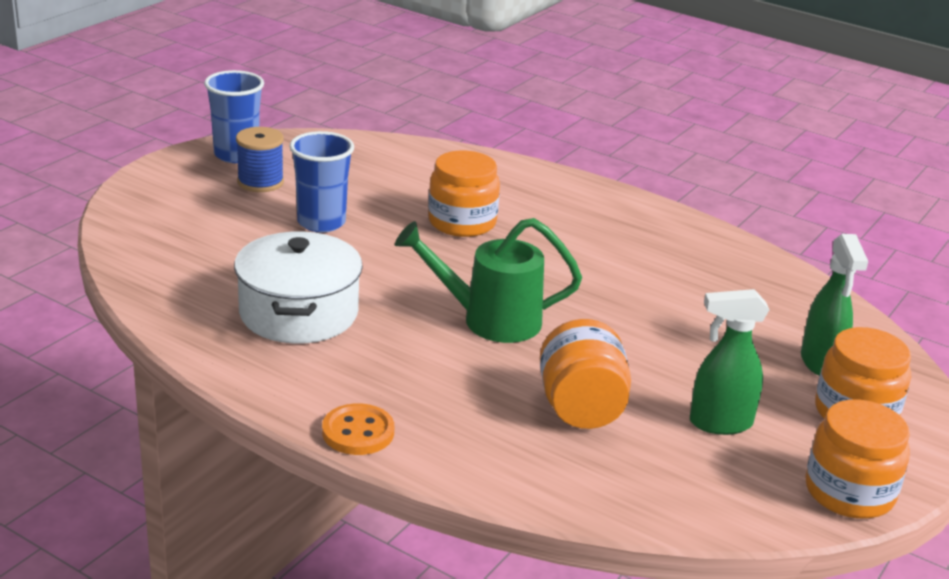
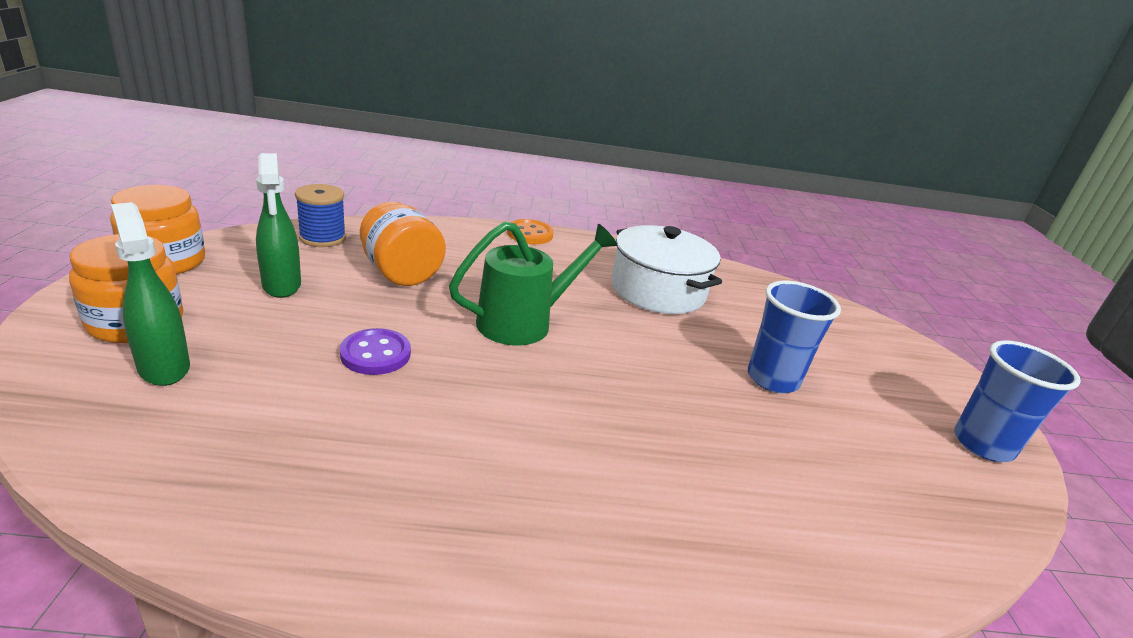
camera: 145 degrees right, 0 degrees up
blue spool [236,127,284,192] -> blue spool moved to [295,184,346,247]
orange jar [428,151,500,237] -> none
green spray bottle [690,289,769,435] -> green spray bottle turned 105 degrees clockwise [256,153,301,298]
none -> purple button [340,328,411,375]

